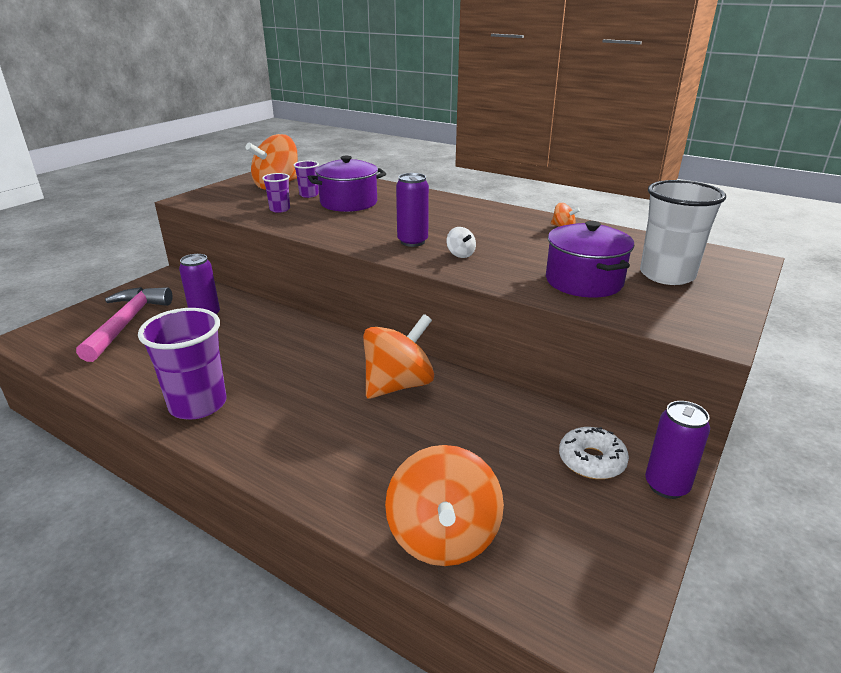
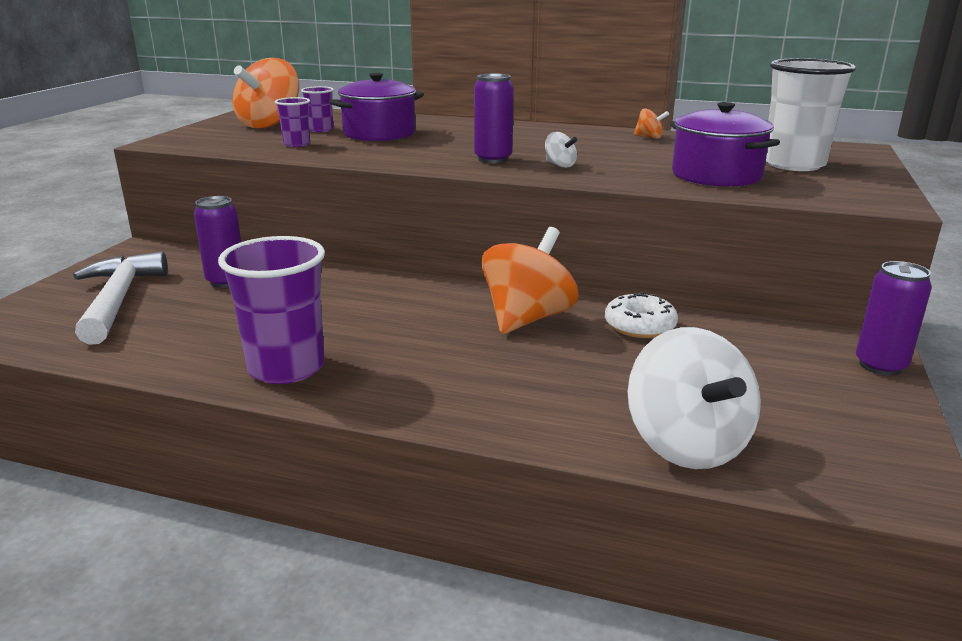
camera: 15 degrees left, 5 degrees down
pink hammer [76,287,172,362] -> white hammer [73,251,168,345]
orange spinning top [385,445,504,566] -> white spinning top [628,327,761,469]
white donut [559,427,629,479] -> white donut moved to [605,292,678,338]

